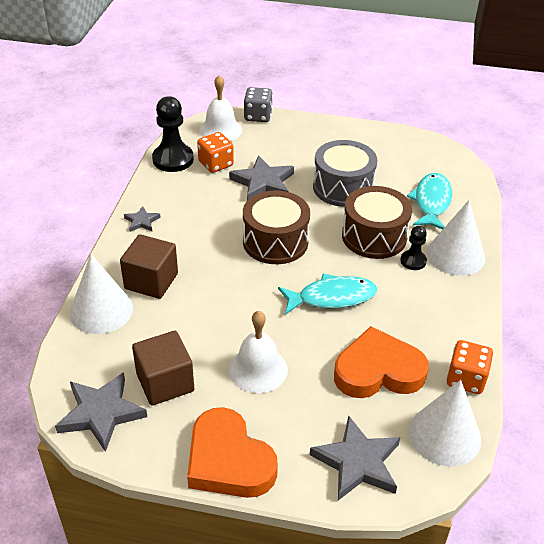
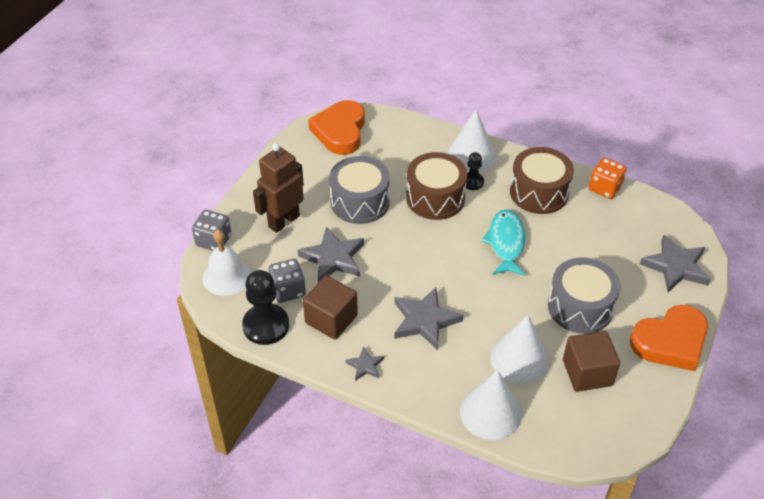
camera: 75 degrees left, 5 degrees up
grey star [55,372,147,452] -> grey star moved to [395,287,463,350]
brown cube [120,234,178,299] -> brown cube moved to [303,275,358,340]
orange dice [197,132,234,173] -> grey dice [268,259,306,303]
white bell [229,311,288,393] -> grey drum [548,257,620,334]
brown drum [243,191,310,264] -> brown drum moved to [510,147,574,214]
orange heart [334,326,429,398] -> orange heart moved to [308,100,365,155]
turquoise fish [407,173,452,229] -> none
white cone [409,380,481,466] -> white cone moved to [490,315,550,384]
none -> brown robot [253,143,304,233]

